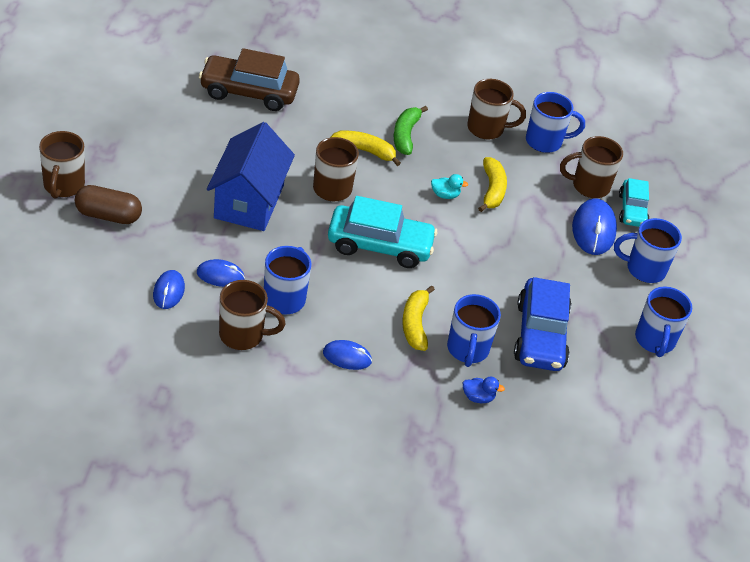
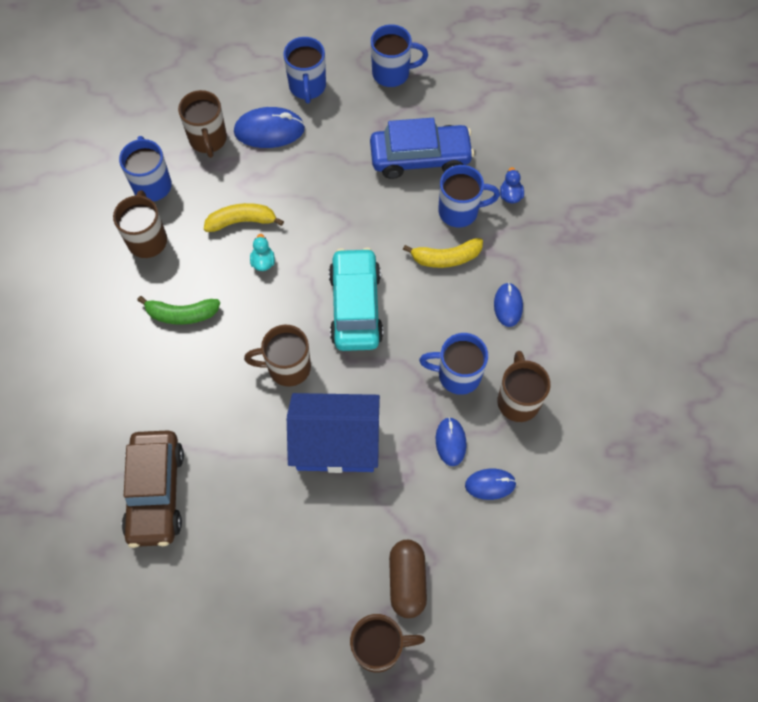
camera: 95 degrees left, 20 degrees up
yellow banana [330,131,401,166] -> none
turquoise car [619,178,649,227] -> none

